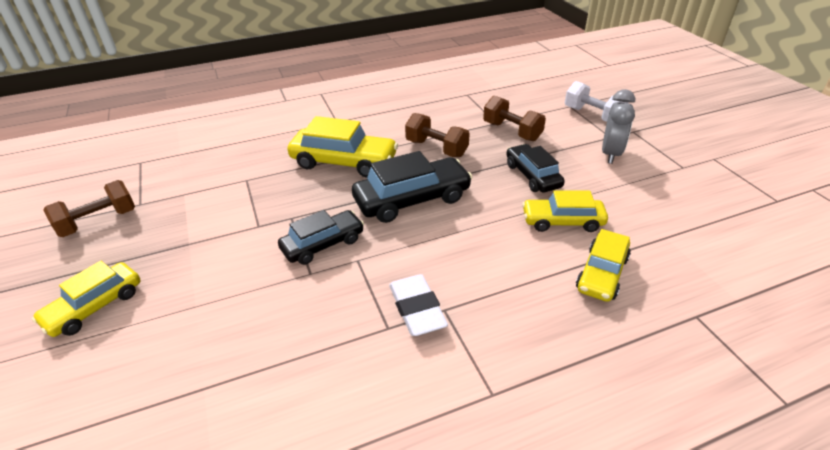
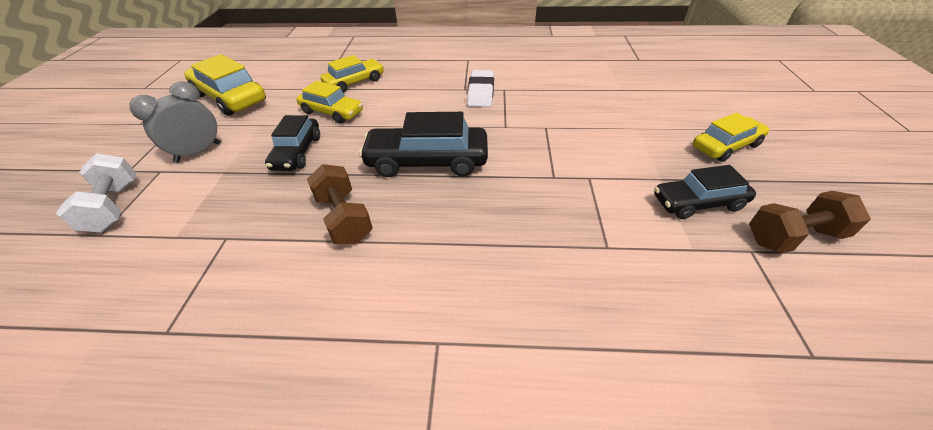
camera: 155 degrees left, 5 degrees up
black car [278,210,364,265] -> black car moved to [654,165,756,219]
yellow car [287,116,398,178] -> yellow car moved to [184,54,266,116]
brown dumbbell [483,96,546,141] -> none

